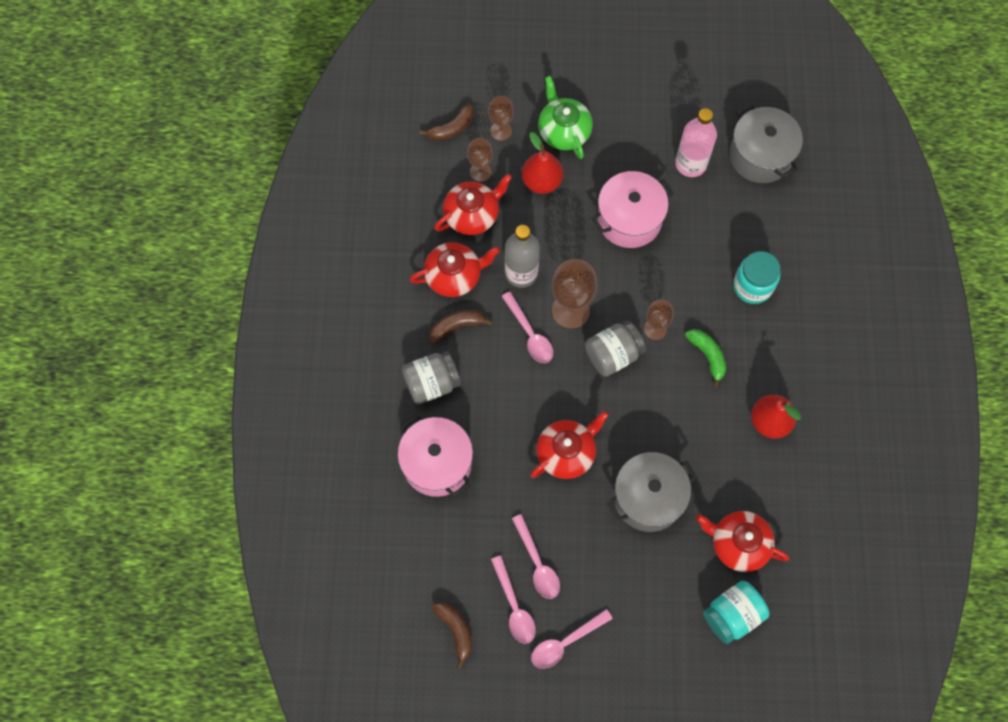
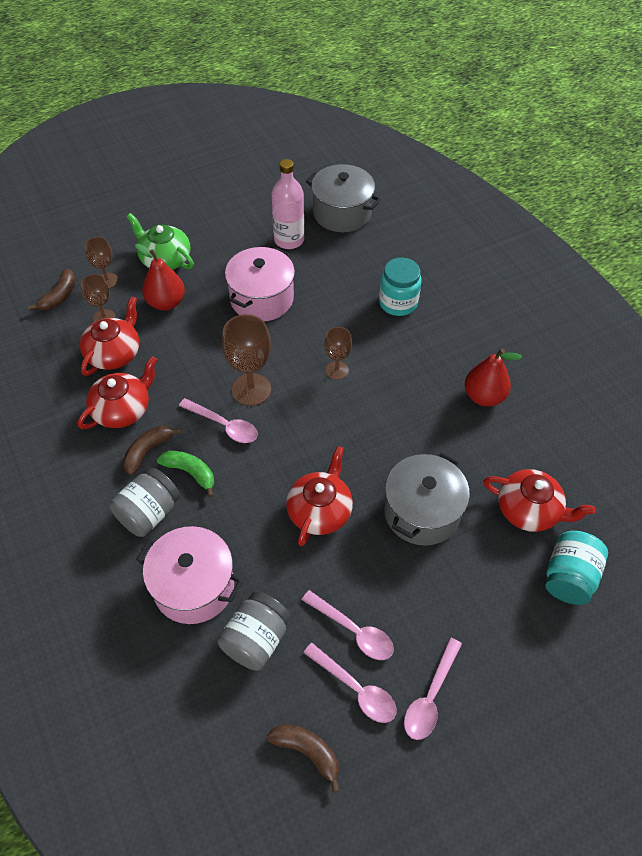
camera: 30 degrees left, 15 degrees down
grey bottle [505,225,540,288] -> none
grey jar [585,320,646,377] -> grey jar moved to [217,591,291,671]
green banana [685,329,726,388] -> green banana moved to [157,451,214,498]
red teapot [696,511,789,572] -> red teapot turned 150 degrees counterclockwise [484,469,596,532]

